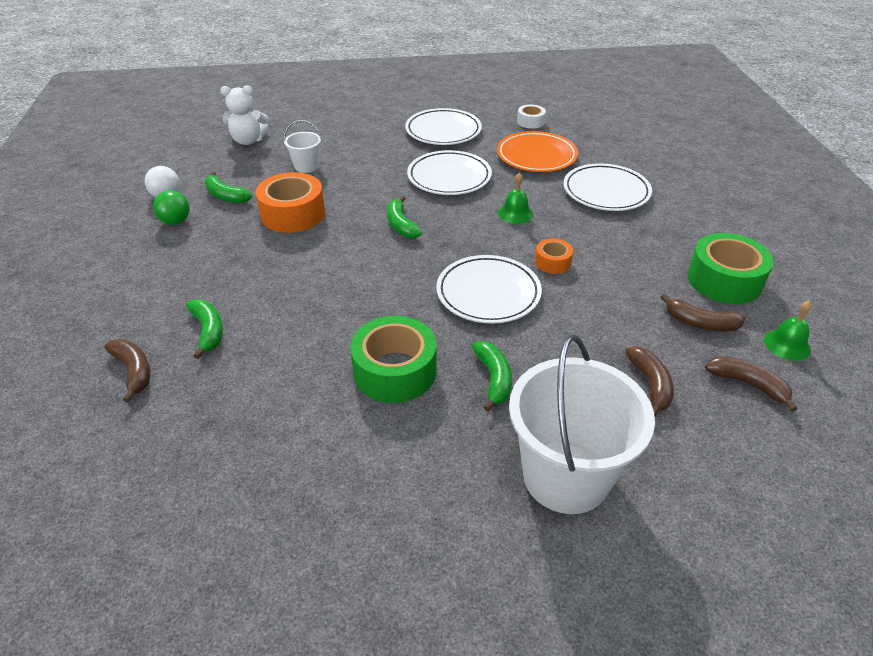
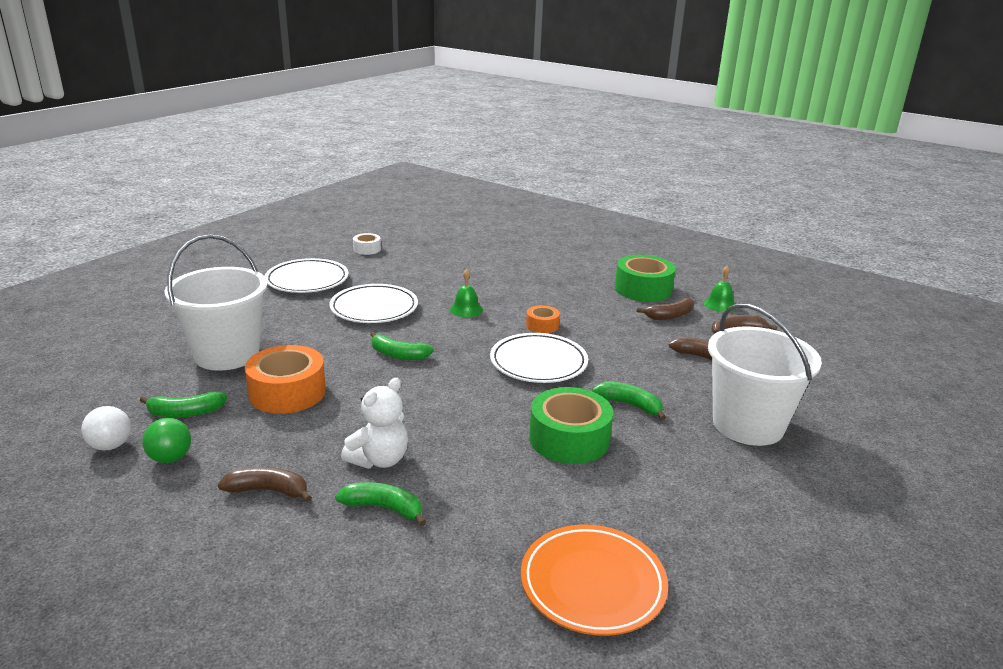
camera: 50 degrees left, 15 degrees down
brown banana [104,339,151,403] -> brown banana moved to [218,467,312,502]
white teddy bear [220,85,269,145] -> white teddy bear moved to [341,378,408,469]
white bucket [284,120,322,173] -> white bucket [164,234,267,371], size x2.19
orange plate [497,131,578,172] -> orange plate moved to [521,524,668,636]
white plate [563,163,652,211] -> none

